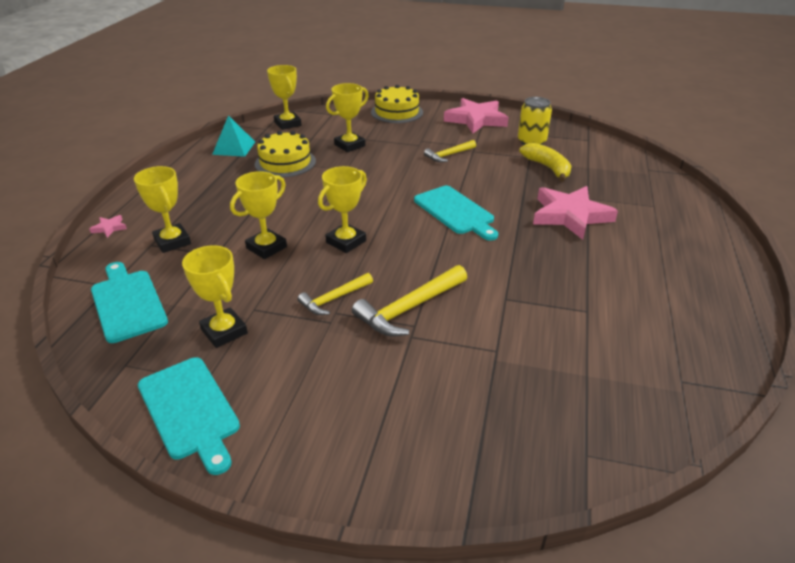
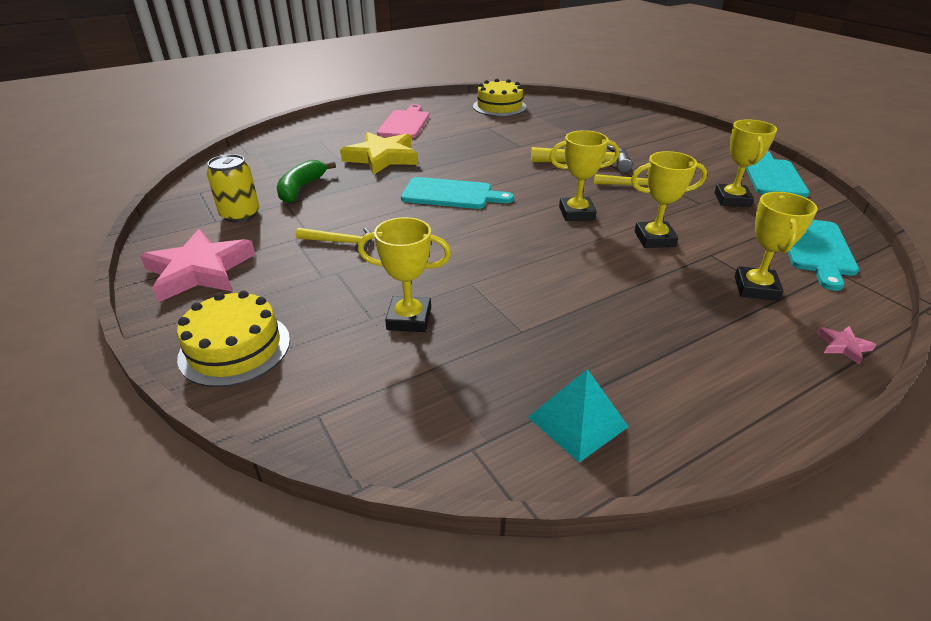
camera: 135 degrees left, 0 degrees up
yellow cake [255,131,316,177] -> yellow cake moved to [473,79,527,116]
yellow trophy [267,65,301,130] -> none
turquoise cutting board [414,186,498,241] -> turquoise cutting board turned 90 degrees clockwise [401,177,514,209]
yellow banana [519,143,572,182] -> green banana [277,160,336,203]
pink star [533,186,618,240] -> yellow star [340,132,418,175]
none -> pink cutting board [377,104,429,138]

